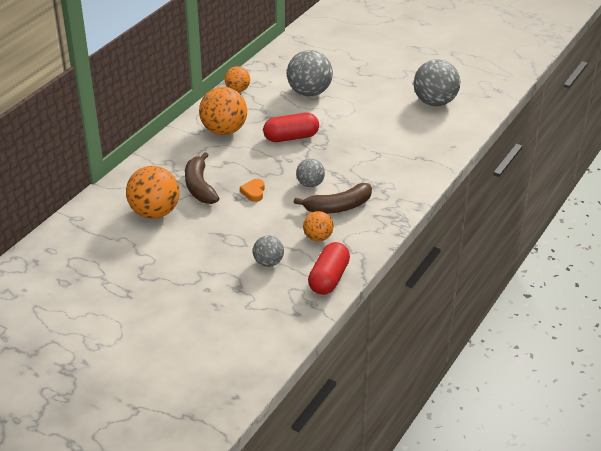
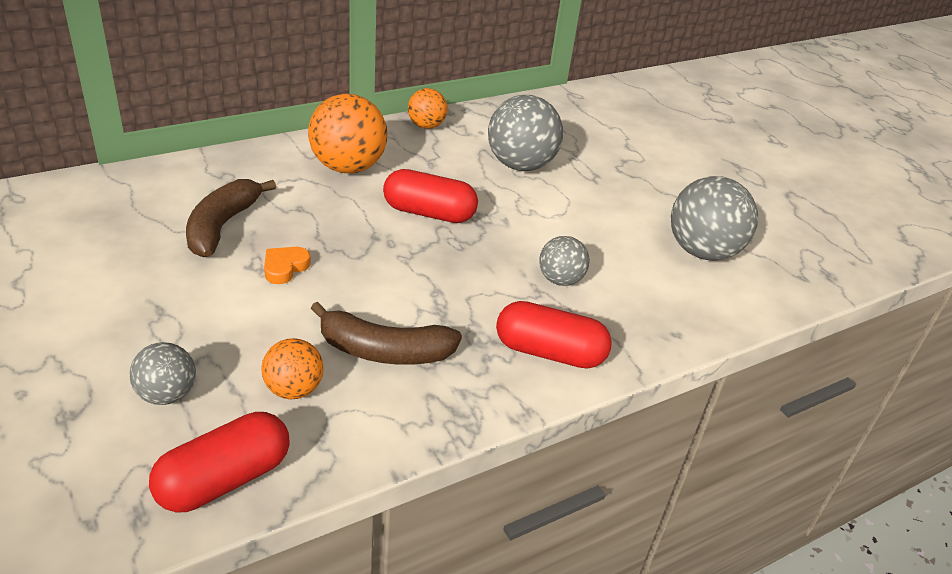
camera: 25 degrees right, 0 degrees up
orange ball [126,166,179,219] -> none
grey ball [296,159,325,187] -> grey ball moved to [539,236,590,286]
none -> red capsule [496,301,612,369]

